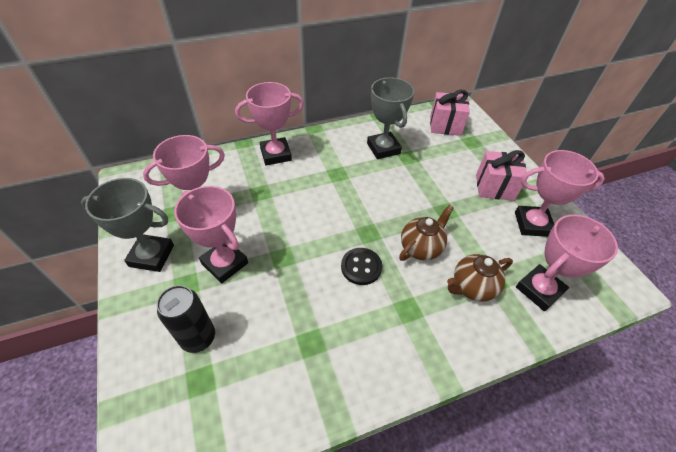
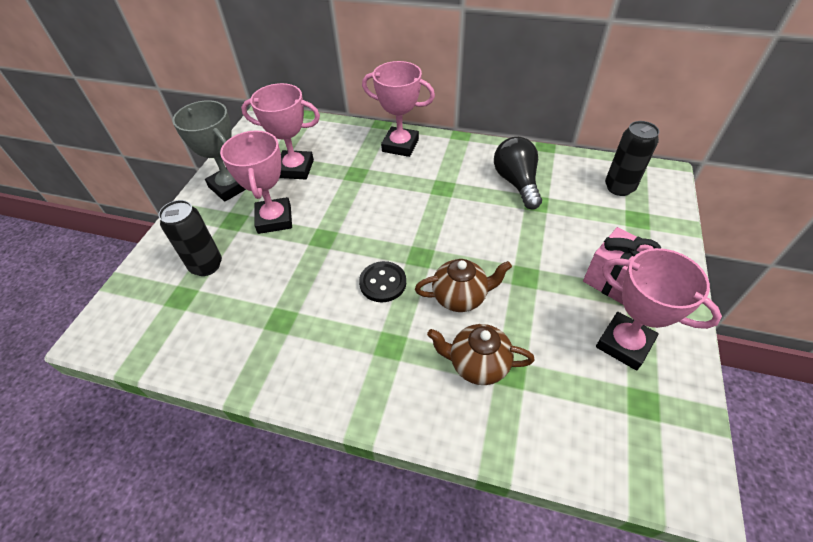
camera: 40 degrees right, 0 degrees up
grey trophy [367,77,414,159] -> black light bulb [494,137,542,209]
pink gift [430,90,470,136] -> black can [605,121,660,196]
pink trophy [516,214,618,311] -> none

